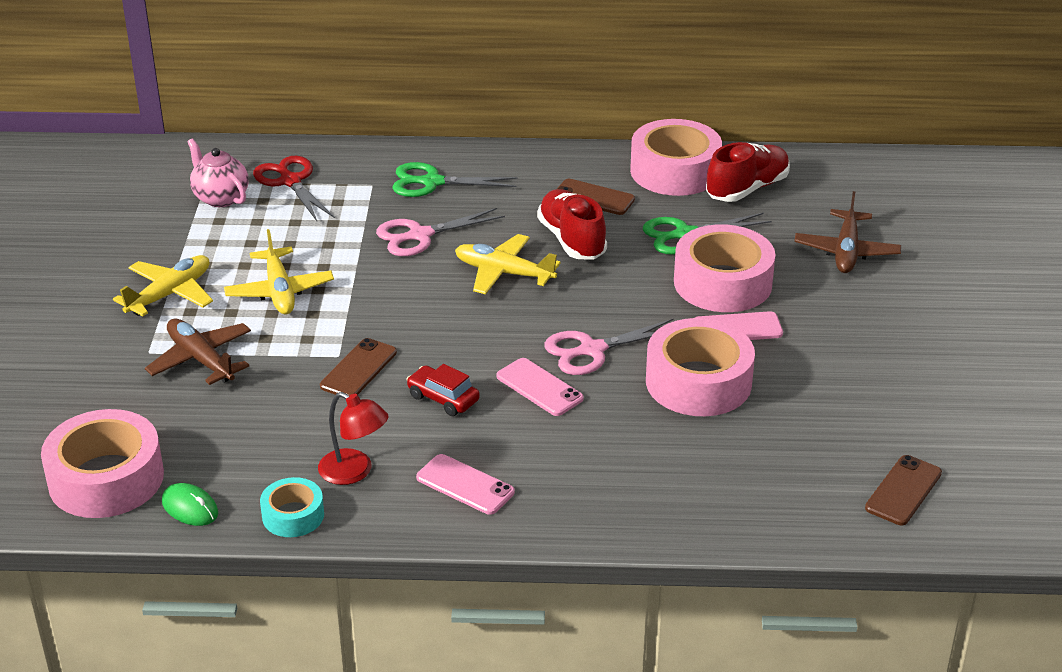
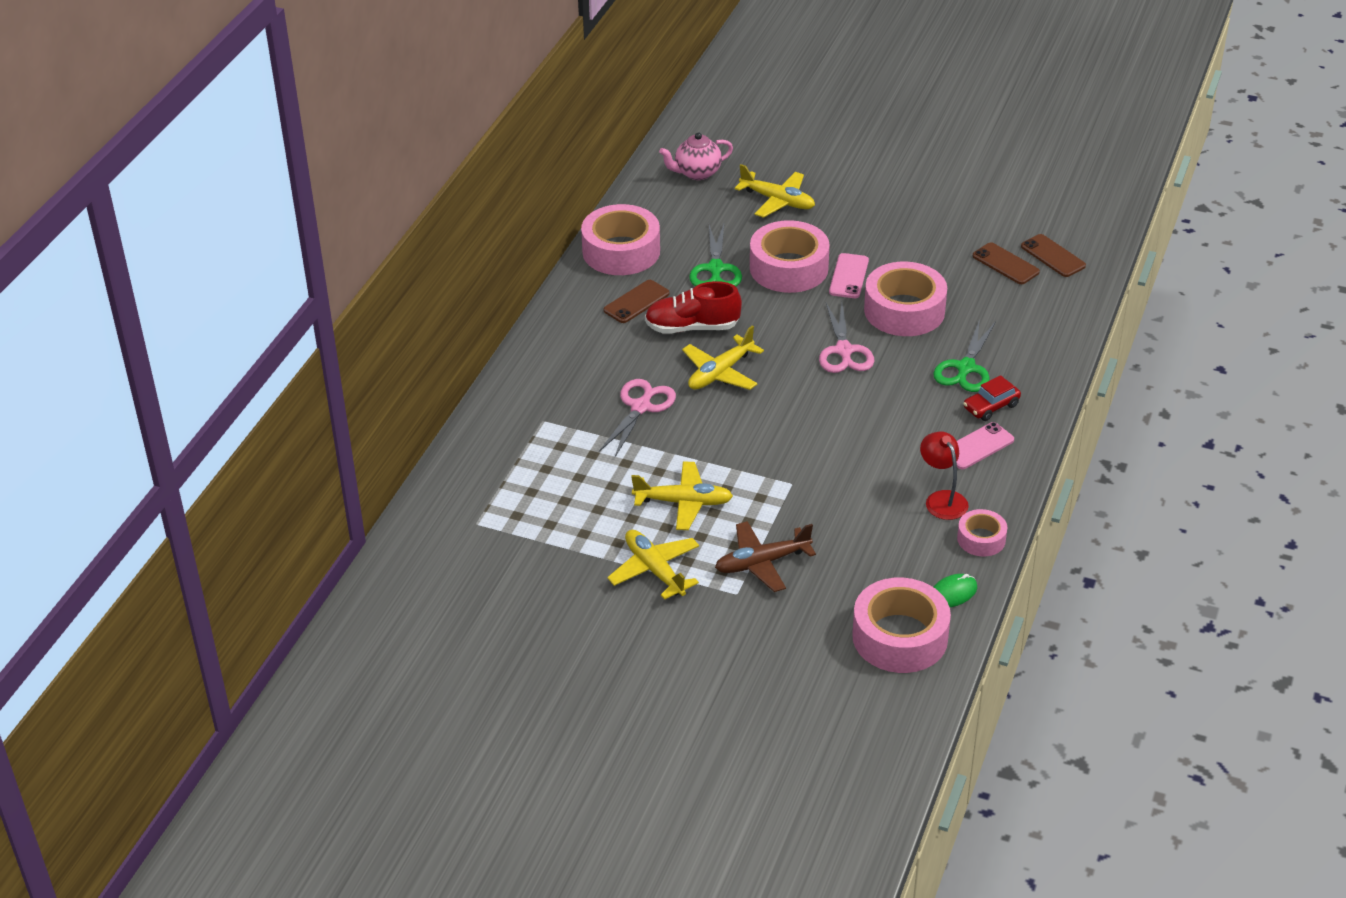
camera: 70 degrees left, 5 degrees up
pink teapot [187,138,249,207] -> pink teapot moved to [659,133,733,180]
red scissors [253,156,335,221] -> none
turquoise tape [260,477,324,537] -> pink tape [957,509,1007,556]
red lamp [318,392,389,485] -> red lamp turned 75 degrees counterclockwise [920,431,969,520]
brown phone [320,338,397,395] -> brown phone moved to [973,242,1040,284]
pink scissors [376,208,505,256] -> pink scissors turned 150 degrees counterclockwise [599,379,676,457]
green scissors [392,162,518,197] -> green scissors moved to [933,319,996,392]
red car [406,364,480,416] -> red car moved to [963,375,1021,421]
pink phone [496,358,584,416] -> none
red shoe [706,142,790,202] -> none
brown plane [794,191,901,273] -> yellow plane [735,164,815,218]

